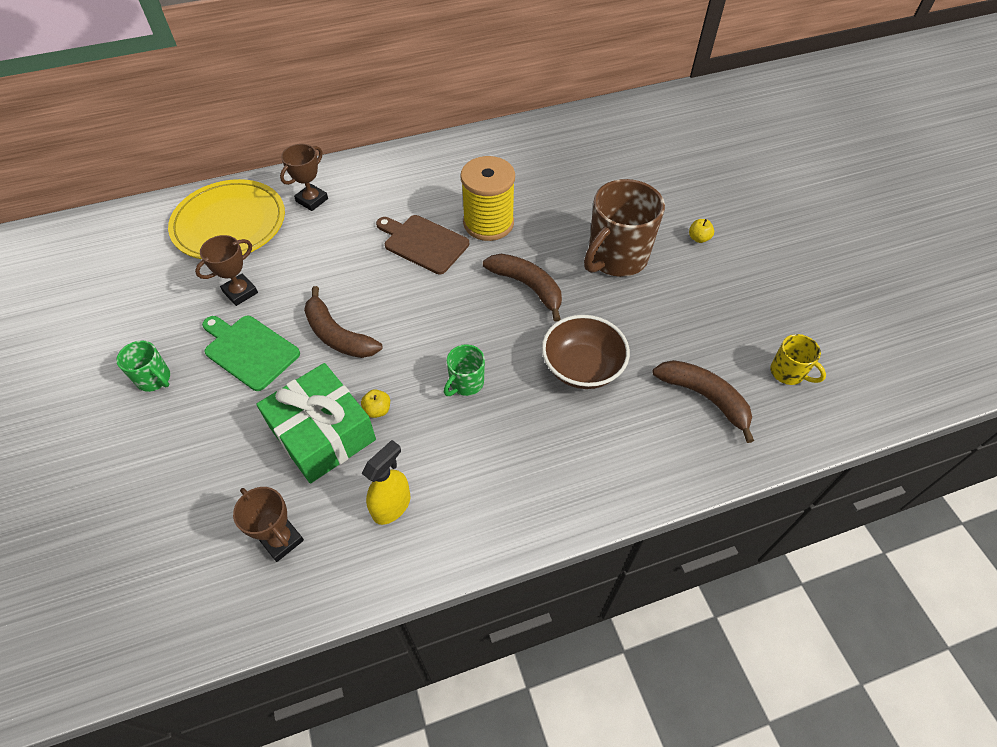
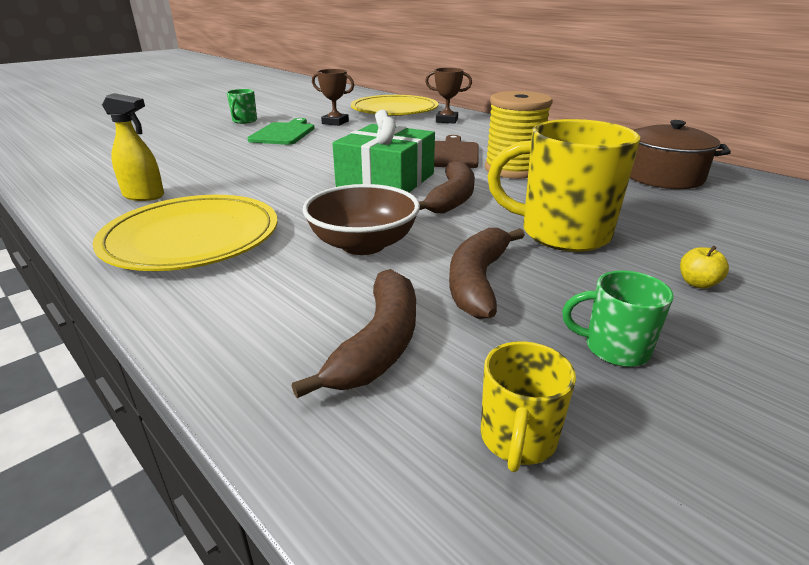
camera: 65 degrees right, 25 degrees down
brown trophy [233,487,304,562] -> none
green gift [256,363,376,483] -> green gift moved to [332,110,435,193]
brown banana [304,286,382,358] -> brown banana moved to [449,228,525,319]
yellow apple [361,389,390,418] -> none
green mug [444,344,485,396] -> green mug moved to [562,271,674,367]
brown mug [584,179,665,277] -> yellow mug [487,119,640,252]
none -> yellow plate [92,195,278,271]
none -> brown pot [630,120,731,189]

